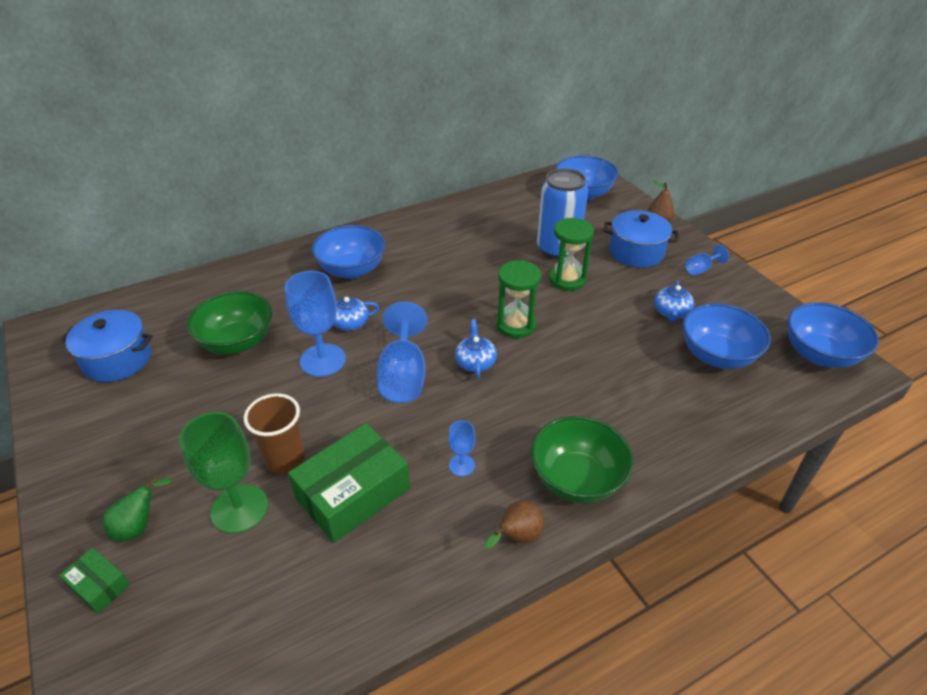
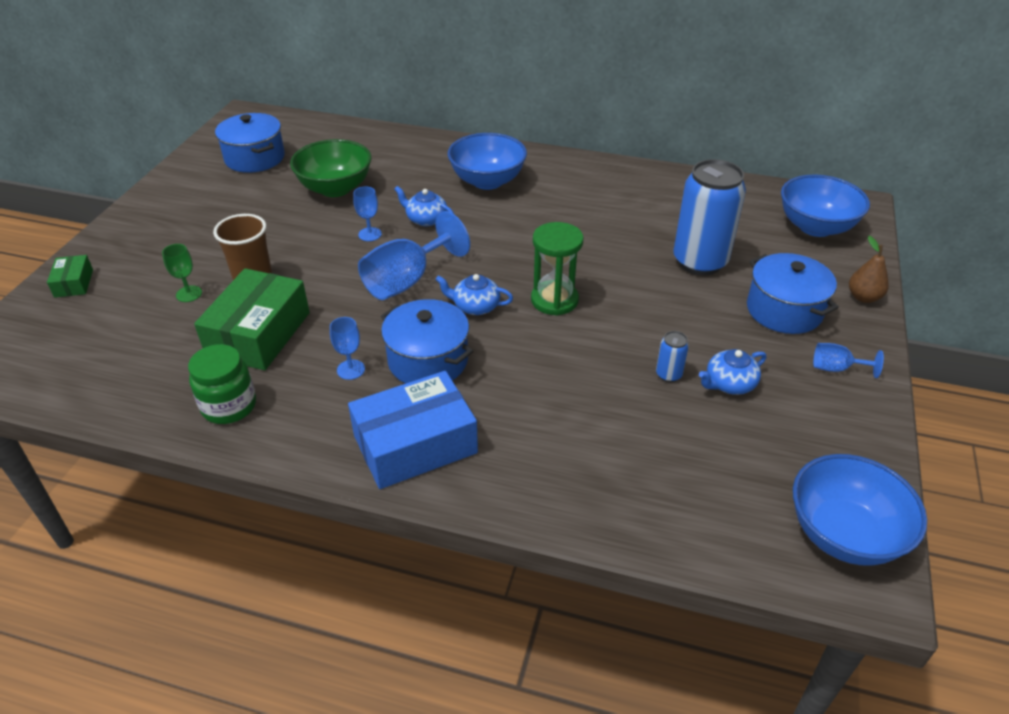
camera: 45 degrees right, 0 degrees up
green pear [103,477,173,542] -> none
green goblet [179,412,268,534] -> green goblet [162,244,202,302], size x0.50
blue goblet [285,271,346,377] -> blue goblet [353,187,382,241], size x0.50
green box [288,423,410,543] -> green box turned 75 degrees counterclockwise [194,268,310,370]
blue teapot [455,319,497,378] -> blue teapot turned 120 degrees counterclockwise [435,274,513,315]
brown pear [485,500,544,549] -> none
green bowl [531,416,633,503] -> blue box [348,371,478,489]
green hourglass [549,218,594,291] -> none
blue bowl [683,303,771,369] -> none
none -> green jar [188,344,256,424]
none -> blue pot [381,299,473,384]
none -> blue can [656,331,689,382]

